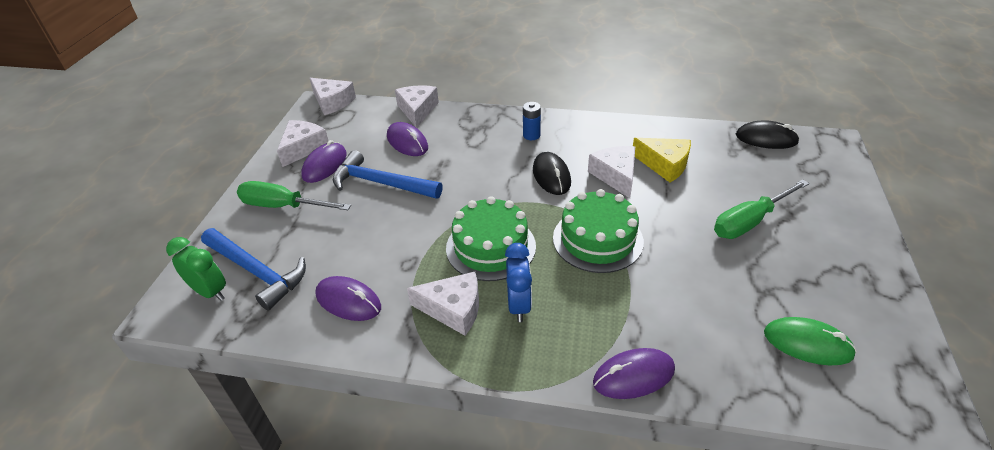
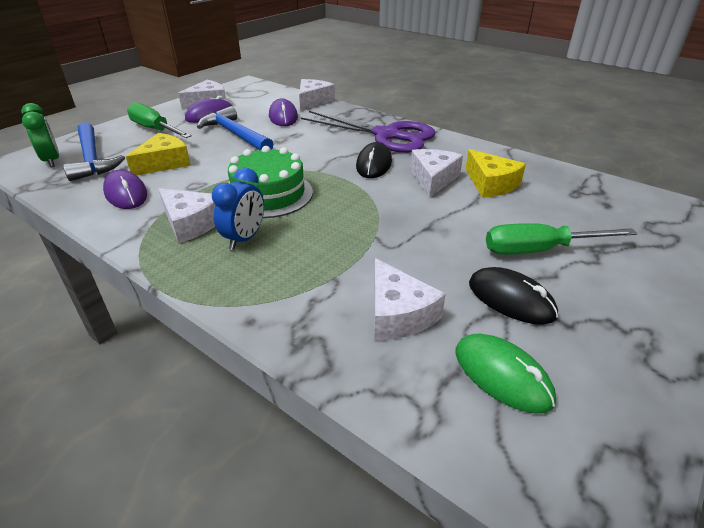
camera: 25 degrees right, 5 degrees down
white cheese [310,78,356,115] -> white cheese moved to [374,258,446,340]
blue battery [523,102,541,140] -> purple scissors [301,111,435,153]
green cake [553,189,644,273] -> none
purple mouse [593,348,675,399] -> none
black mouse [736,120,800,149] -> black mouse moved to [469,267,558,325]
none -> yellow cheese [126,133,191,175]

